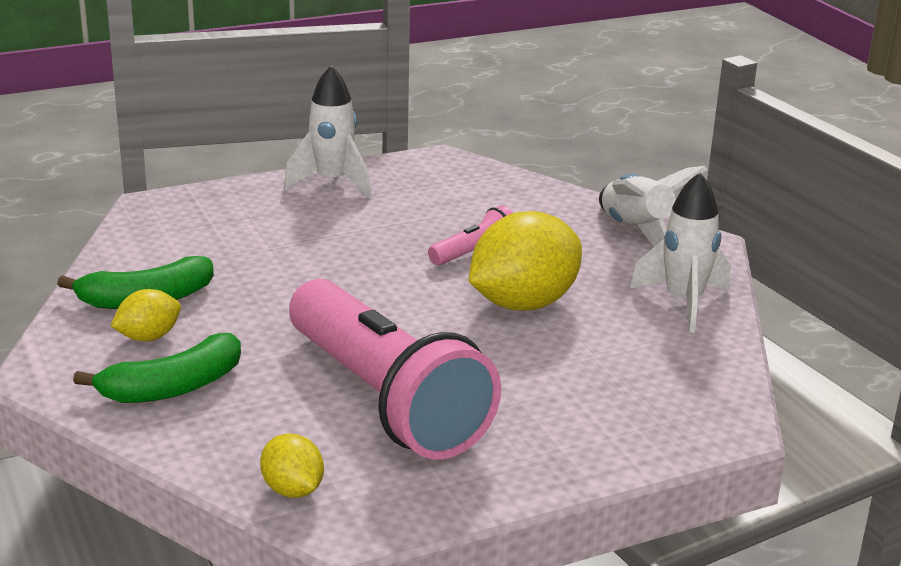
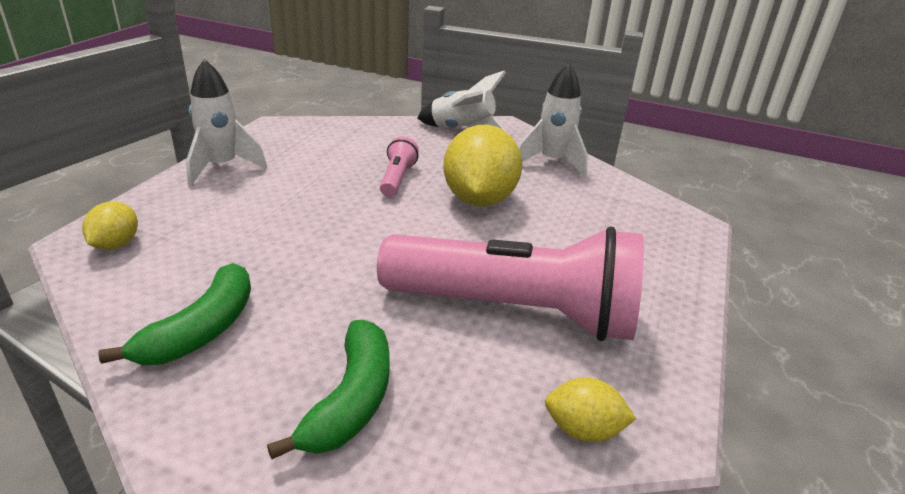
camera: 45 degrees left, 5 degrees up
yellow lemon [111,289,181,341] -> yellow lemon moved to [82,202,138,250]

